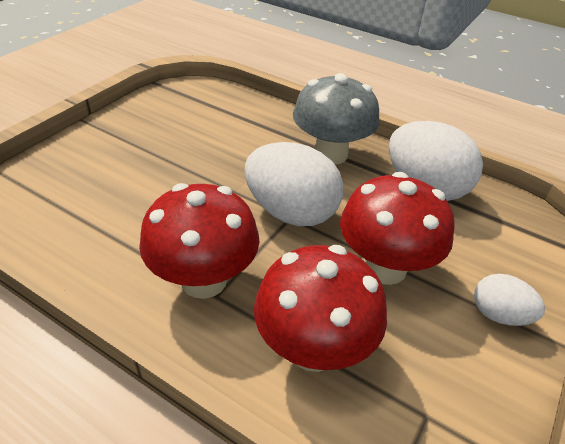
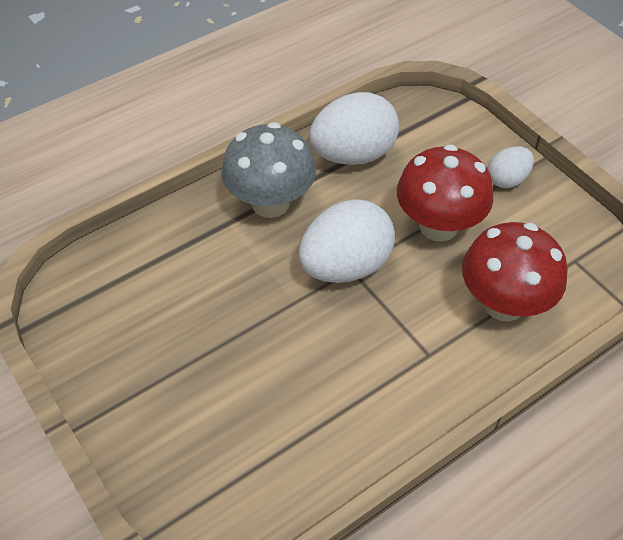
camera: 65 degrees left, 10 degrees up
red mushroom [139,183,259,299] -> none

